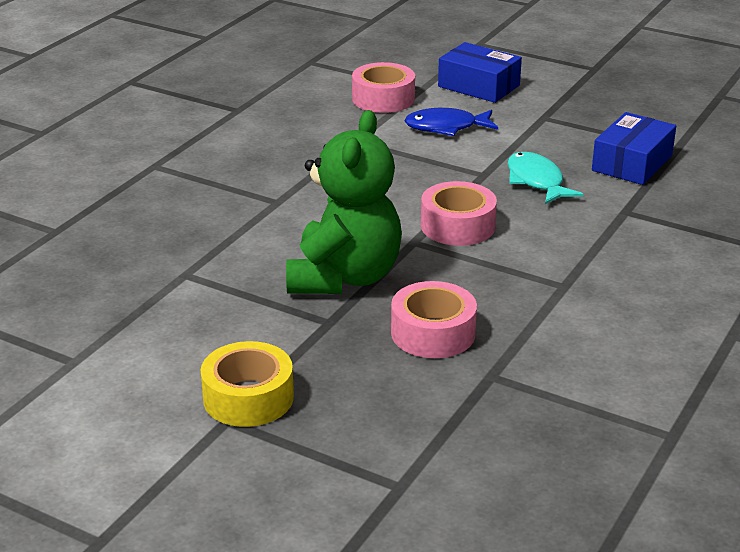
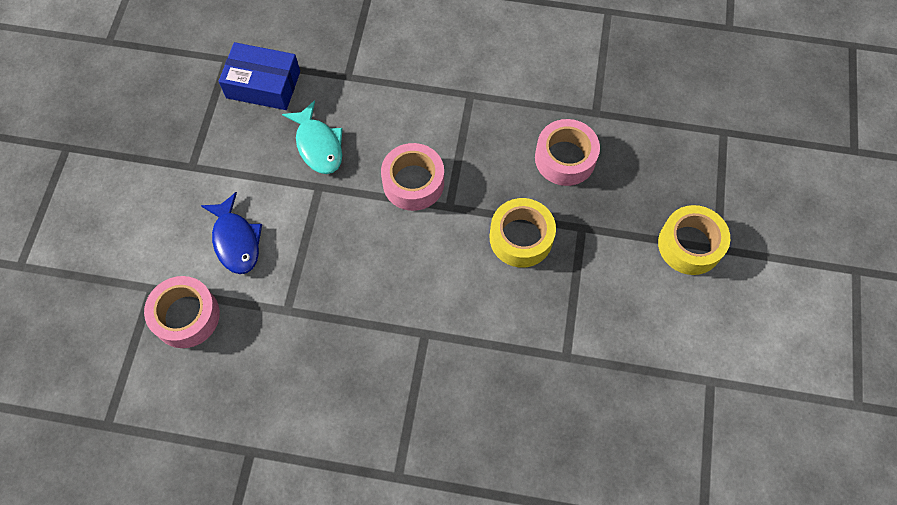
camera: 110 degrees left, 35 degrees up
green teddy bear [286,110,402,294] -> yellow tape [490,198,556,268]
blue box [438,42,522,103] -> none
turquoise fish [508,152,583,204] -> turquoise fish turned 75 degrees counterclockwise [282,100,343,174]

